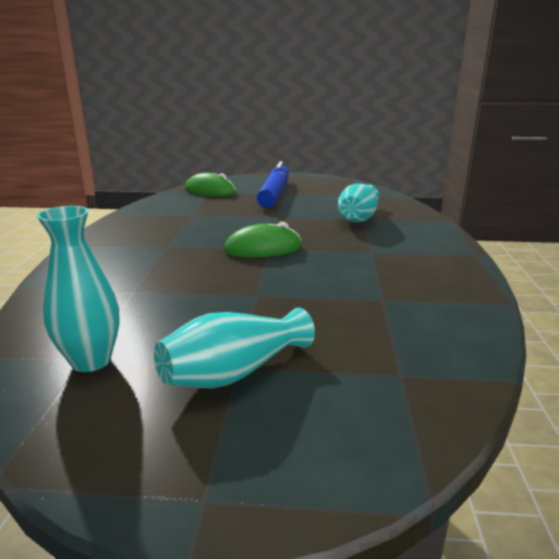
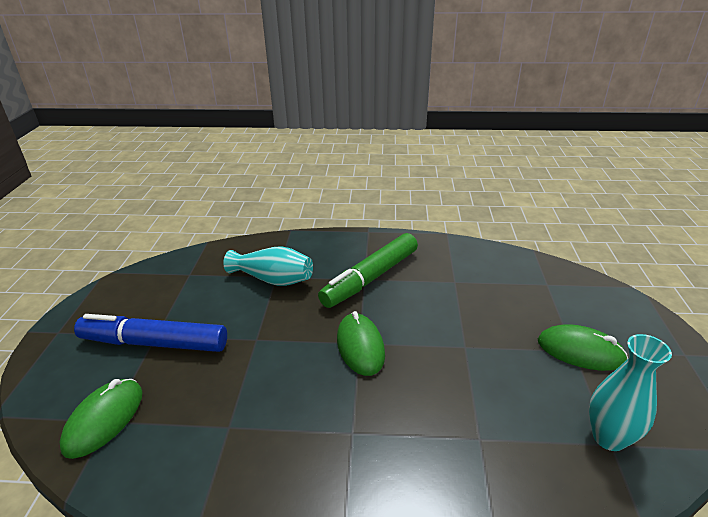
camera: 90 degrees left, 10 degrees up
turquoise vase [154,308,315,388] -> green mouse [538,324,628,371]
none -> green marker [318,233,418,308]

